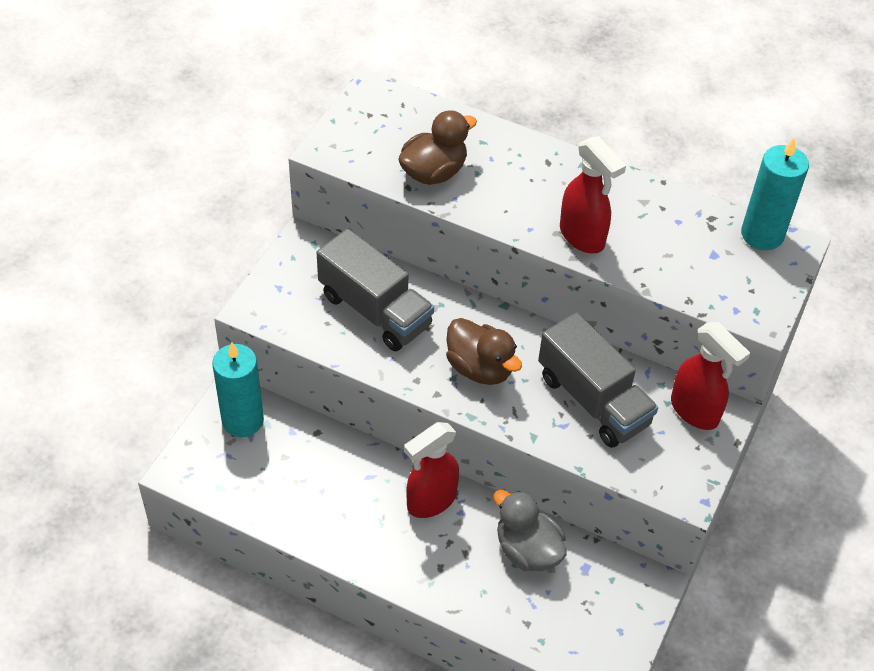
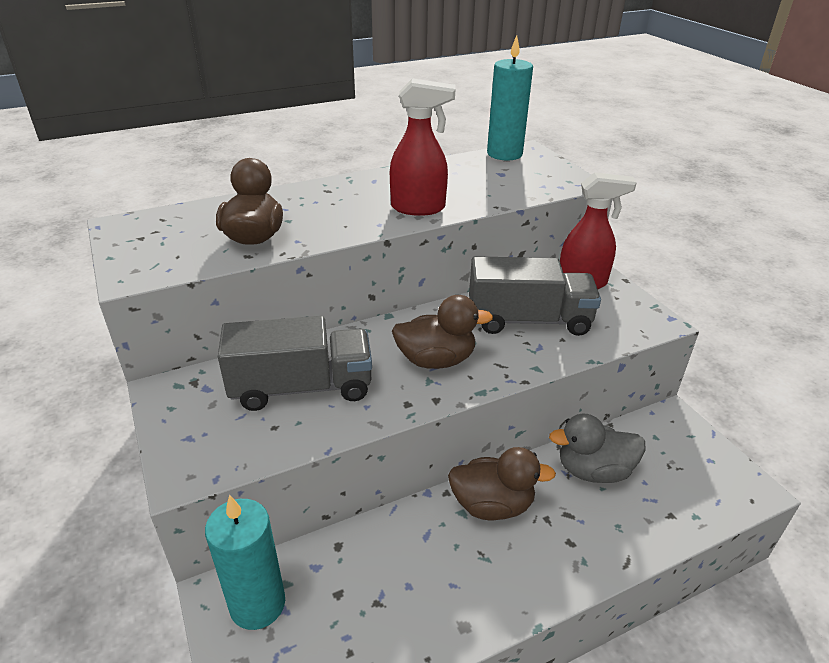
camera: 50 degrees left, 15 degrees down
red spray bottle [404,422,459,518] -> brown duck [448,447,556,520]

